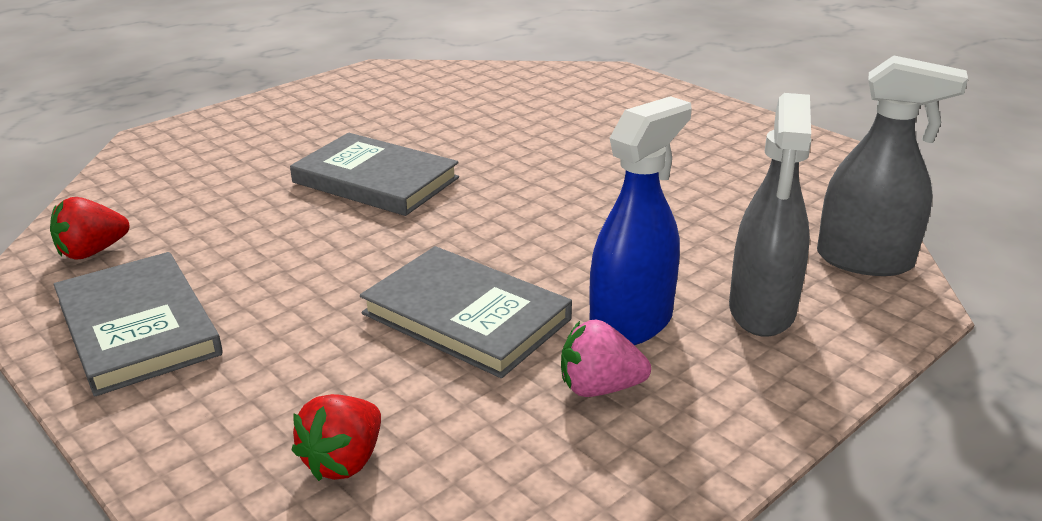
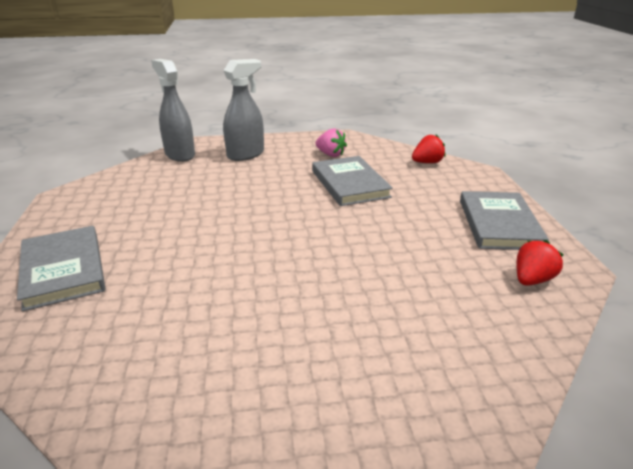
camera: 145 degrees left, 0 degrees up
red strawberry [50,197,129,260] -> red strawberry turned 45 degrees counterclockwise [516,240,564,286]
grey book [290,133,459,216] -> grey book moved to [17,226,106,312]
blue spray bottle [589,96,692,345] -> none

